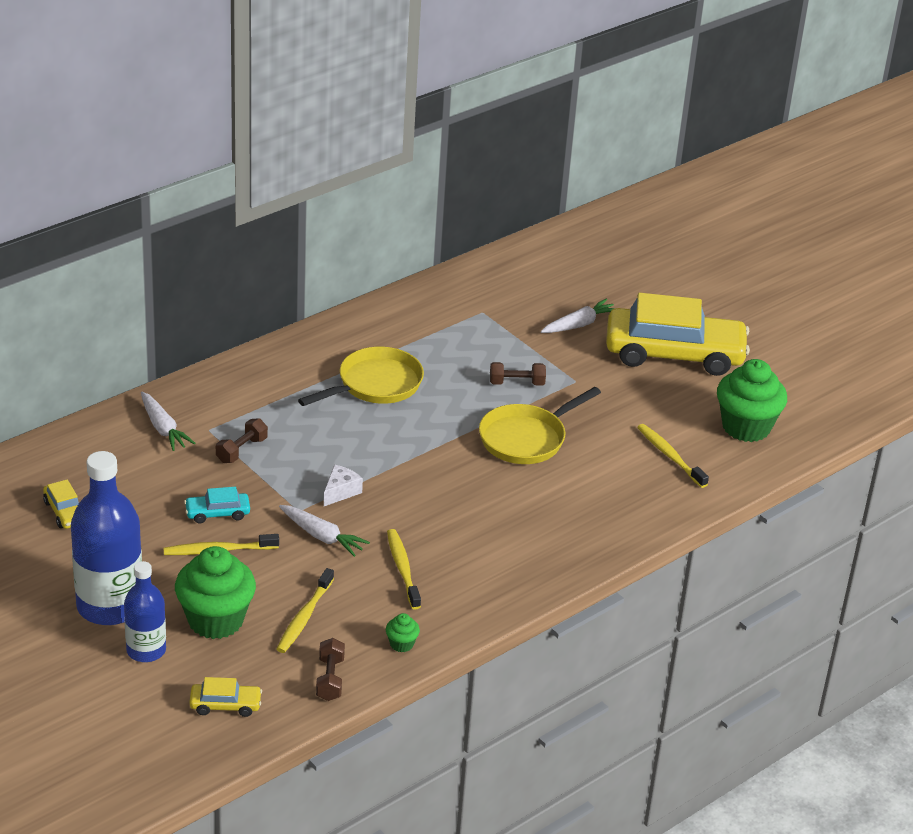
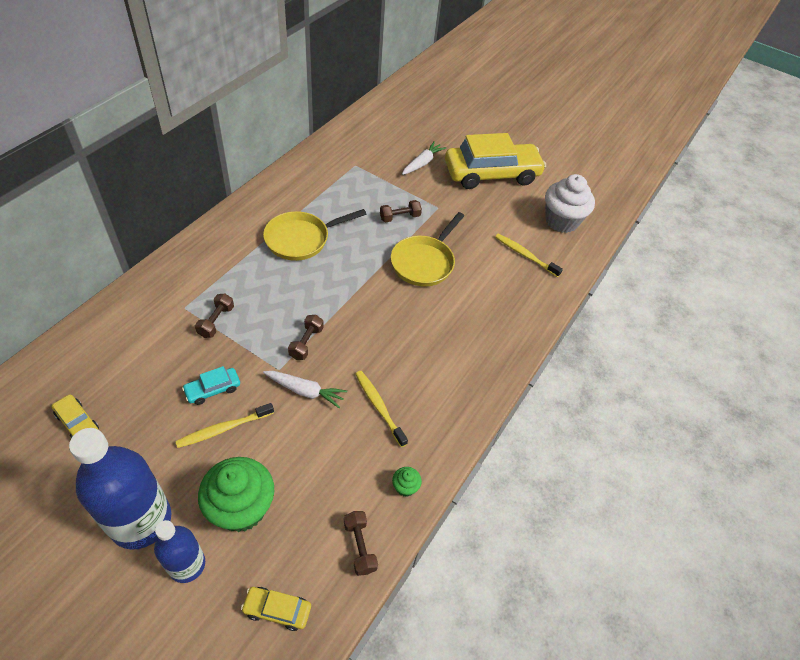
camera: 20 degrees left, 15 degrees up
white carrot [141,392,195,451] -> none
yellow car [189,677,262,717] -> yellow car turned 150 degrees counterclockwise [241,587,311,631]
yellow toothbrush [277,568,334,653] -> none
yellow pan [298,347,424,406] -> yellow pan turned 150 degrees counterclockwise [263,209,366,261]
white cheese [324,465,363,506] -> brown dumbbell [288,315,324,360]
green cupcake [717,359,787,442] -> white cupcake [545,174,595,233]

